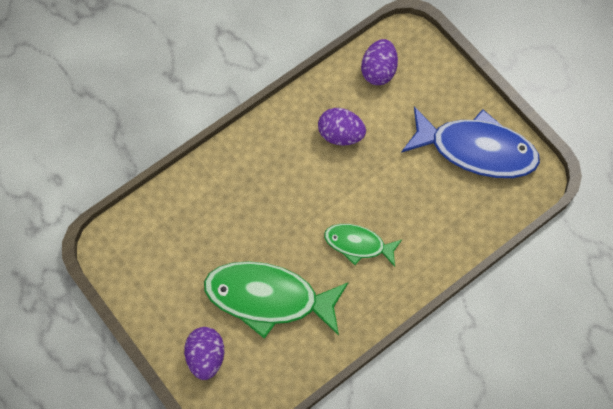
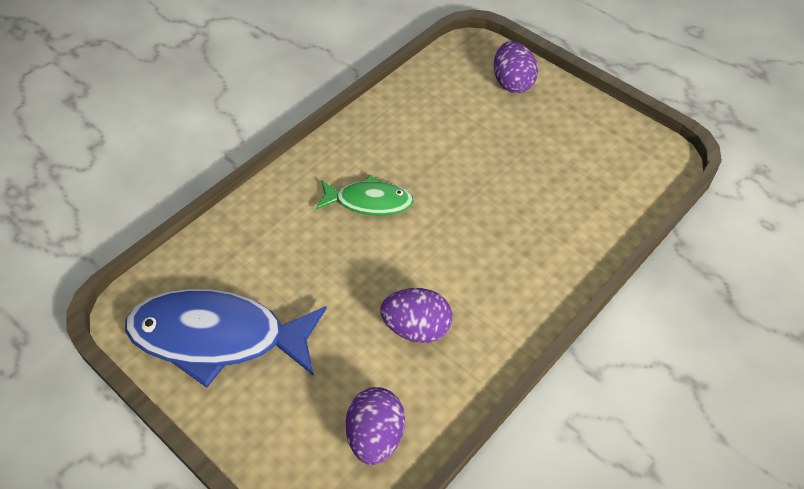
camera: 170 degrees right, 15 degrees down
green fish [204,261,349,339] -> none

